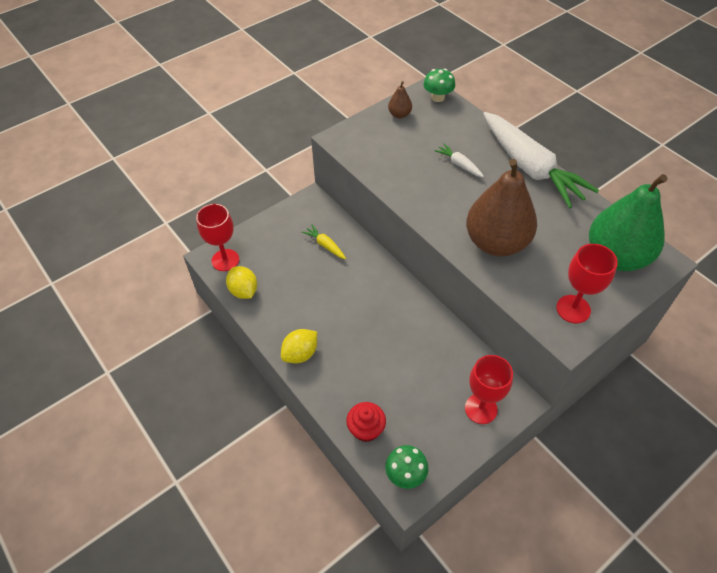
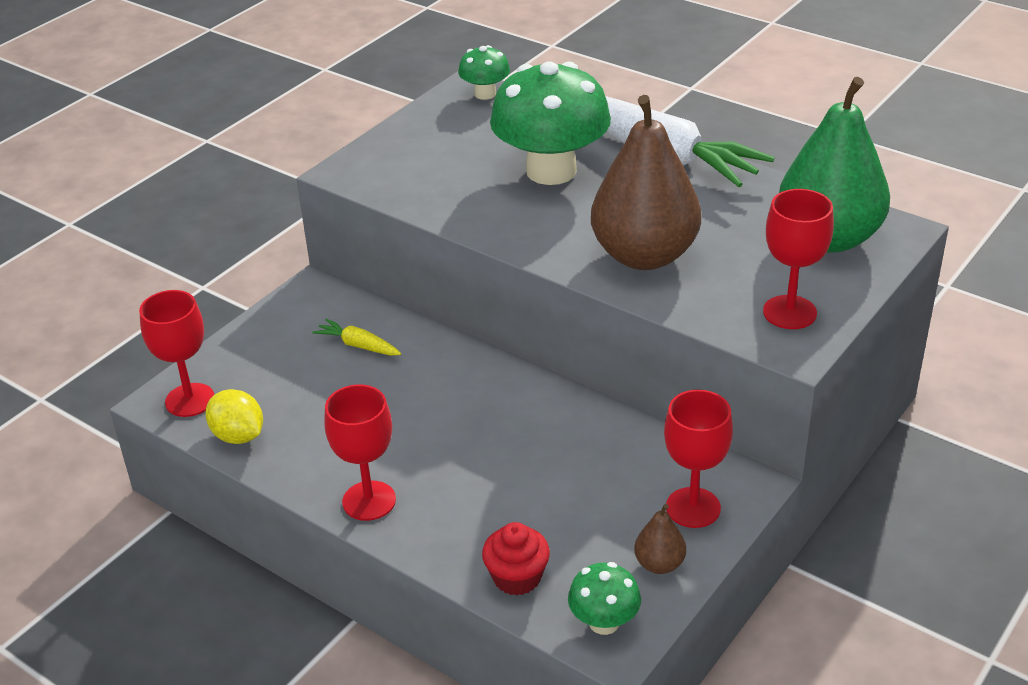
camera: 15 degrees left, 15 degrees down
yellow lemon [281,329,317,363] -> red goblet [324,384,396,521]
brown pear [388,81,412,118] -> brown pear moved to [634,504,686,574]
white carrot [435,144,484,177] -> green mushroom [490,61,611,185]

